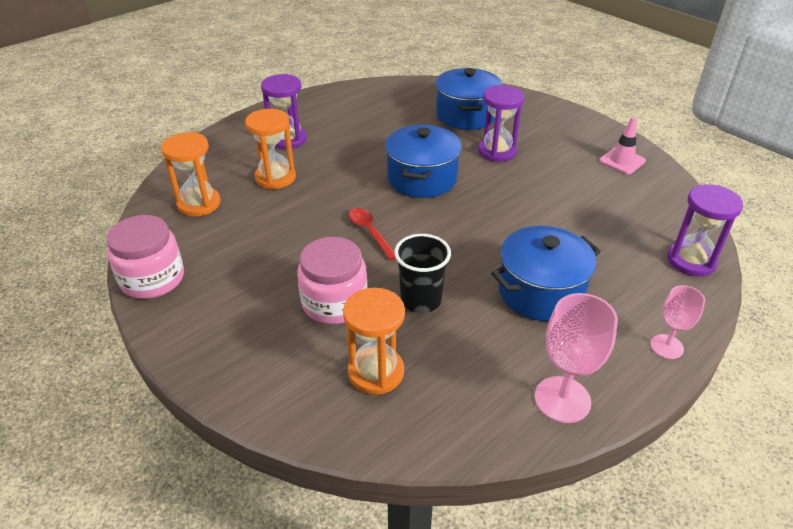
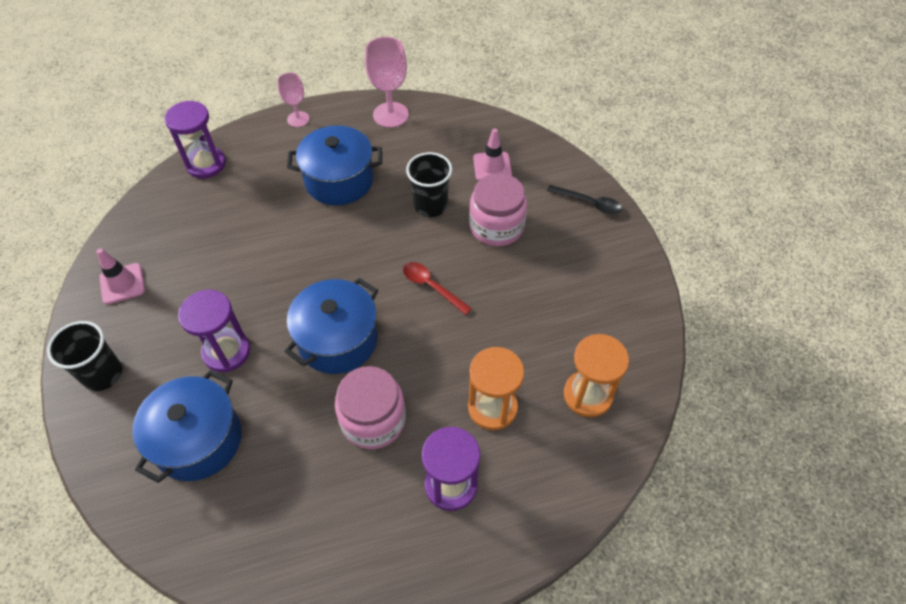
camera: 155 degrees left, 15 degrees up
pink jar [106,215,184,299] -> pink jar moved to [335,366,406,449]
orange hourglass [343,288,405,395] -> pink traffic cone [473,129,512,181]
red spoon [349,208,396,260] -> red spoon turned 135 degrees clockwise [403,262,472,315]
none -> black cup [47,321,122,391]
none -> black spoon [547,185,622,215]

